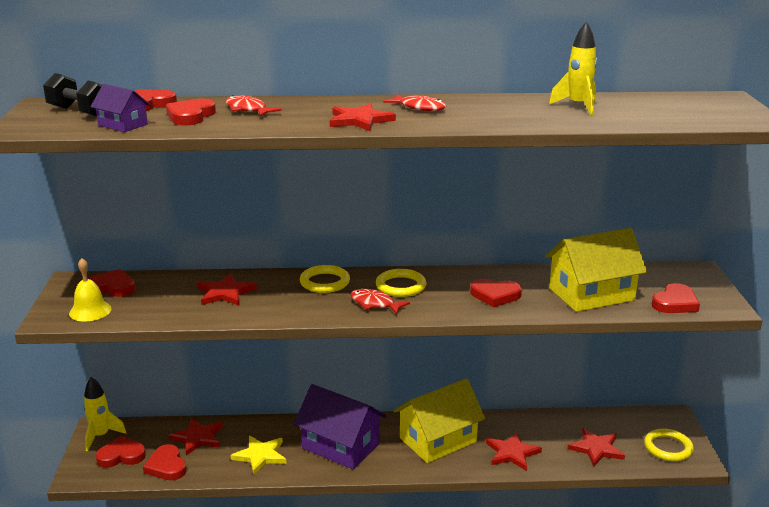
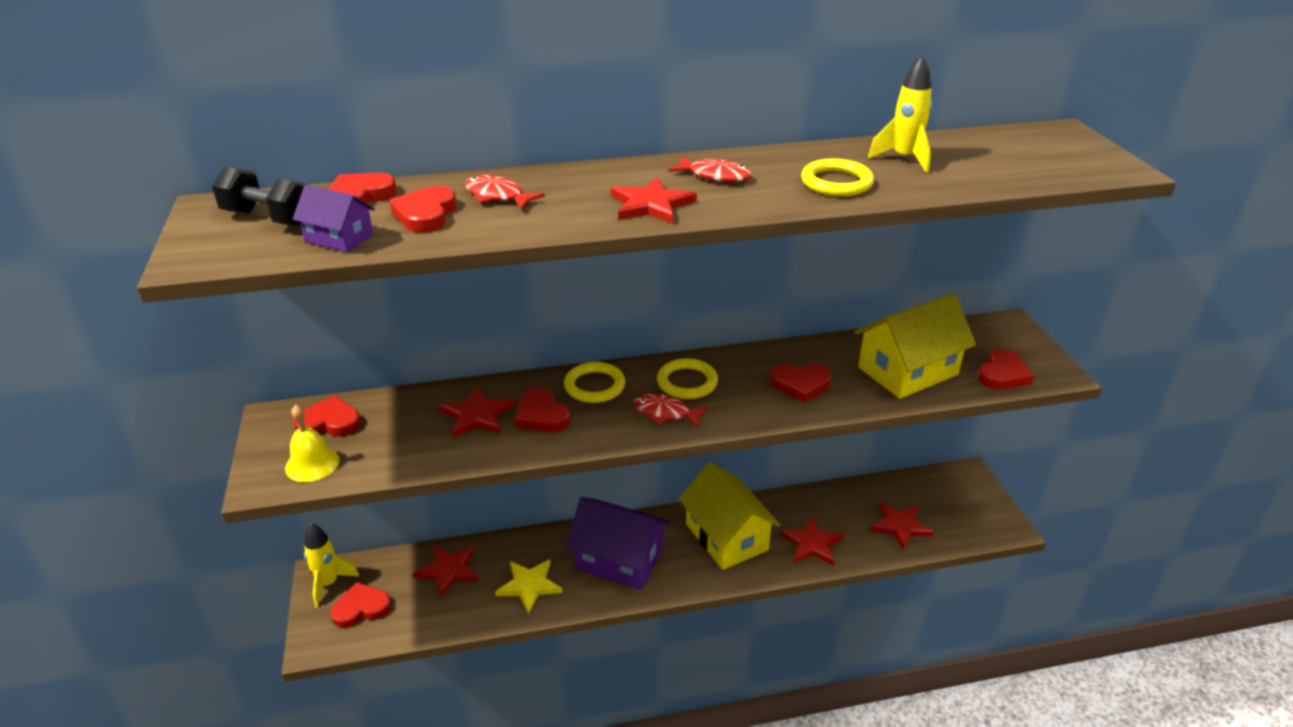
camera: 10 degrees left, 10 degrees up
red heart [143,444,187,480] -> red heart moved to [515,388,570,432]
yellow house [393,378,485,463] -> yellow house turned 75 degrees counterclockwise [679,462,780,570]
yellow ring [644,429,694,461] -> yellow ring moved to [801,158,874,196]

